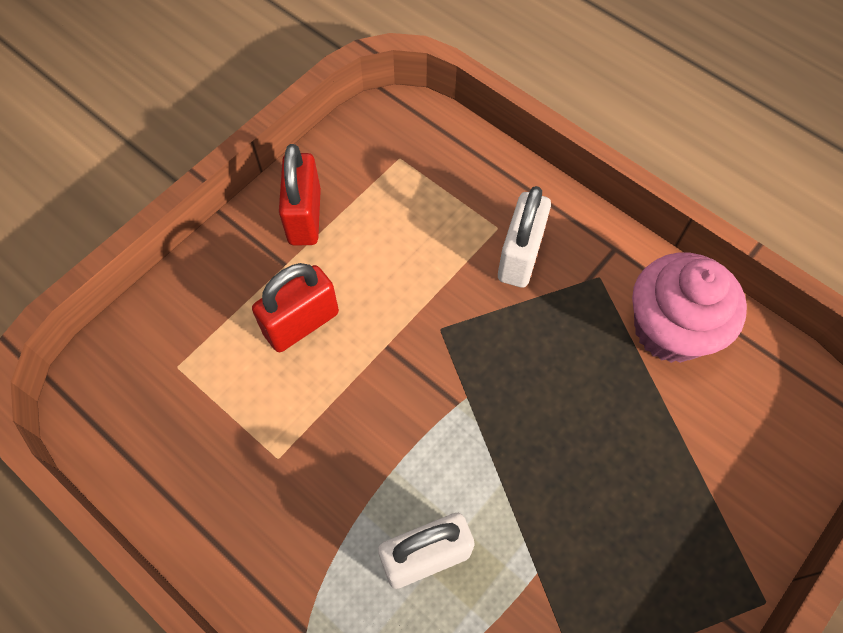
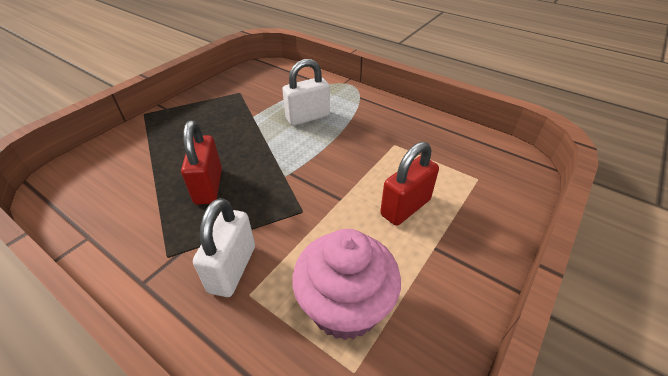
camera: 175 degrees right, 20 degrees down
red padlock [279,144,321,245] -> red padlock moved to [181,121,222,205]
pink cupcake [632,253,747,363] -> pink cupcake moved to [292,229,401,340]

